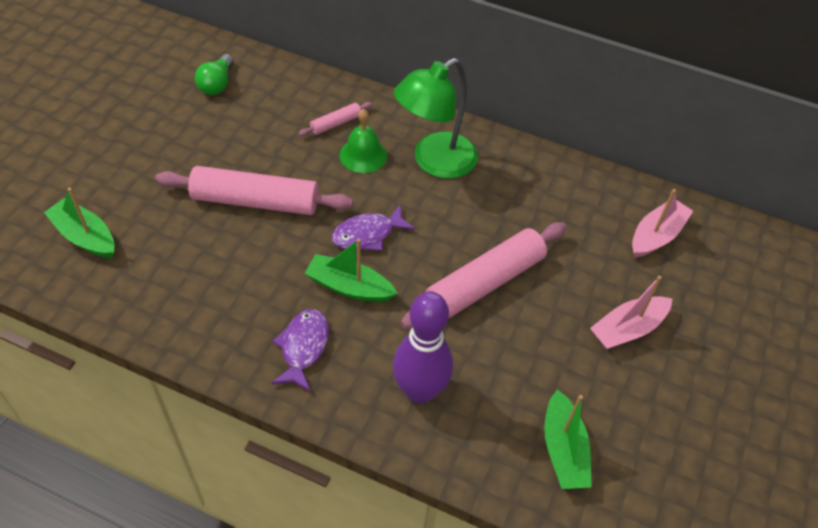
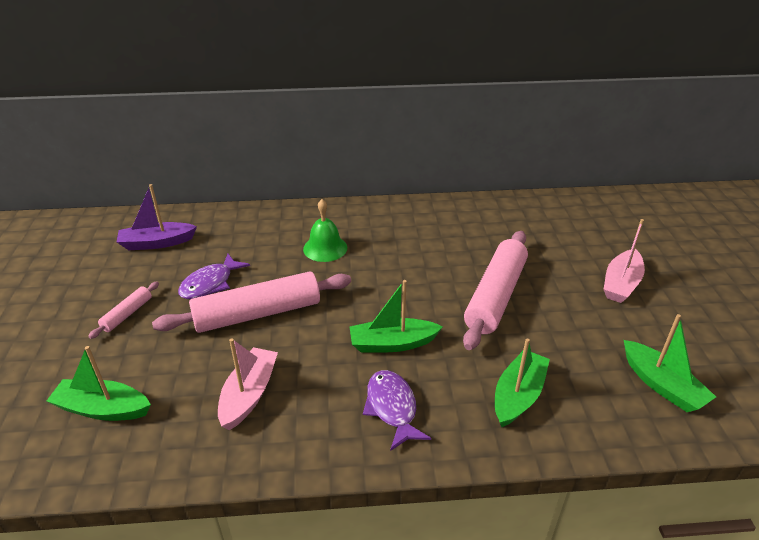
camera: 25 degrees left, 15 degrees down
green light bulb [195,54,234,95] -> purple boat [117,184,197,250]
pink rolling pin [298,102,372,136] -> pink rolling pin moved to [88,282,159,339]
purple fish [332,205,415,251] -> purple fish moved to [178,254,250,299]
purple bowling pin [392,291,453,404] -> green boat [495,339,550,427]
green lamp [394,58,478,179] -> none
pink boat [632,189,693,258] -> pink boat moved to [218,338,278,430]

